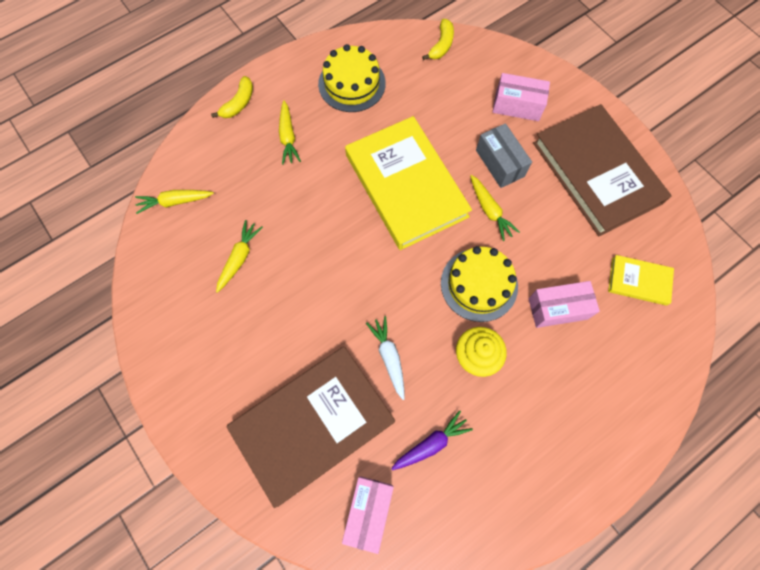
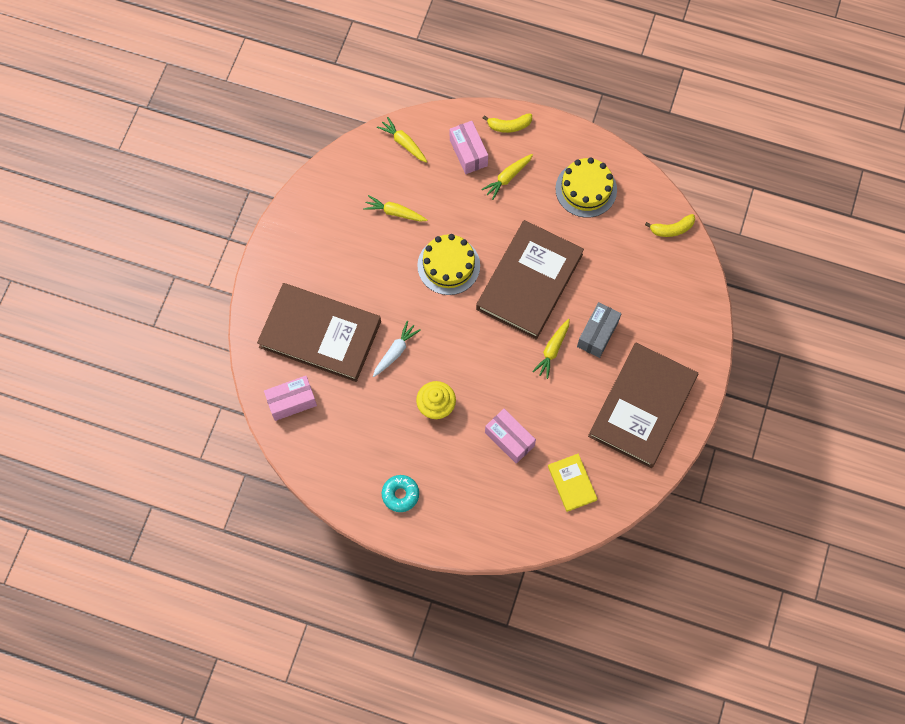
camera: 55 degrees right, 0 degrees up
yellow carrot [216,220,263,293] -> yellow carrot turned 150 degrees counterclockwise [363,195,427,222]
yellow book [345,116,472,250] -> brown book [476,220,584,340]
purple carrot [391,410,473,470] -> none
yellow cake [441,246,518,322] -> yellow cake moved to [417,234,480,295]
pink box [492,73,550,121] -> pink box moved to [450,121,488,174]
none -> turquoise donut [382,475,419,512]

